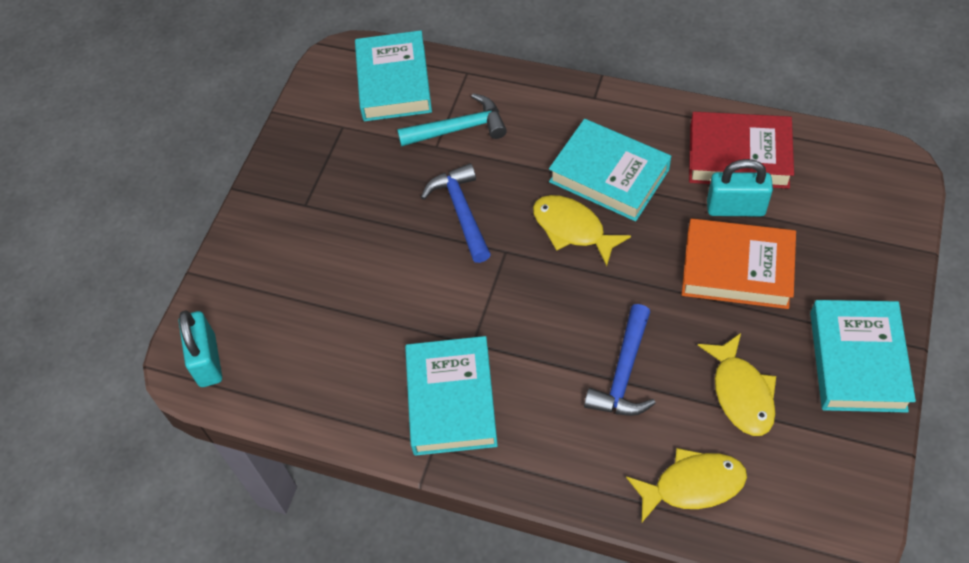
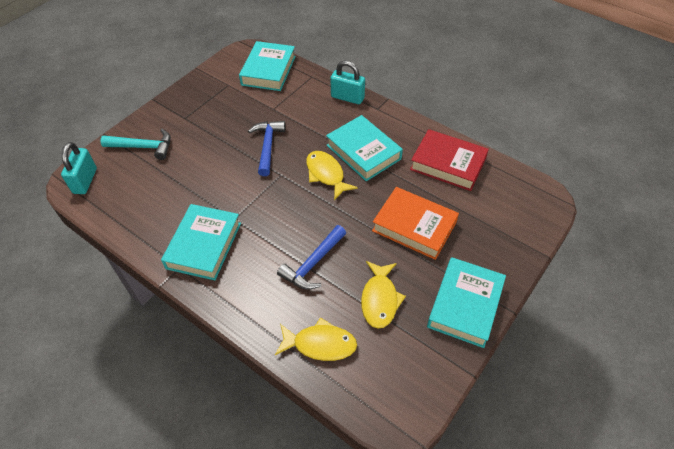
camera: 15 degrees right, 5 degrees down
turquoise hammer [397,93,507,147] -> turquoise hammer moved to [101,129,171,160]
turquoise padlock [707,159,773,216] -> turquoise padlock moved to [330,61,365,104]

